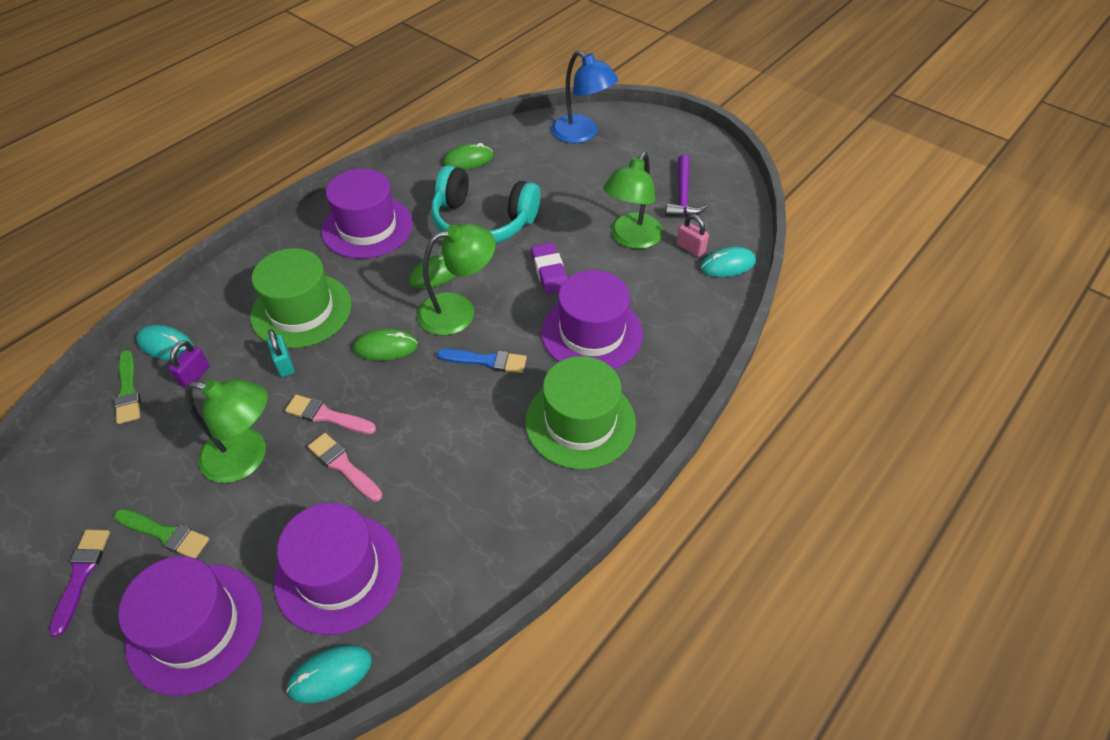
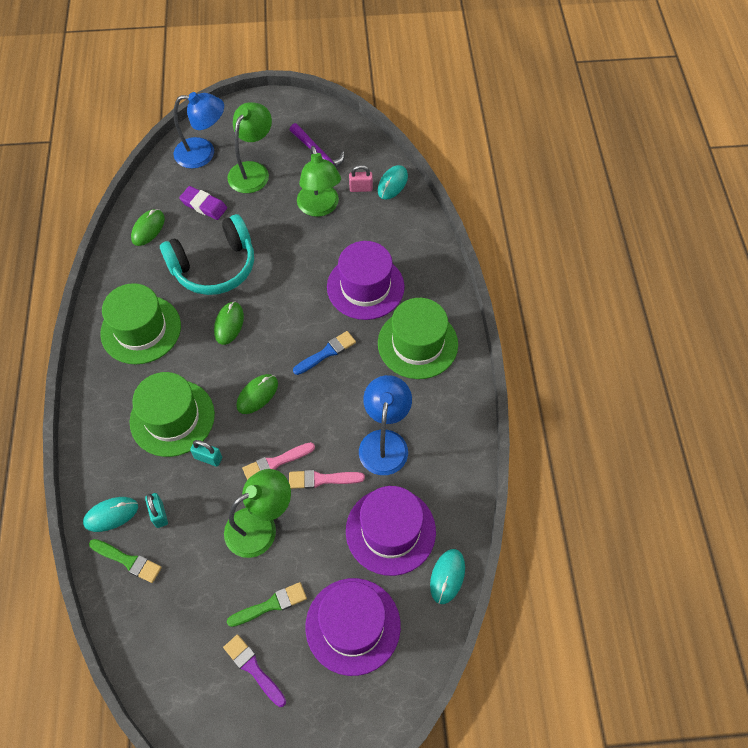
camera: 45 degrees left, 10 degrees up
purple padlock [168,340,210,388] -> turquoise padlock [145,493,168,528]
purple hat [321,169,413,259] -> green hat [100,283,181,364]
green lamp [417,223,496,335] -> green lamp moved to [227,102,272,193]
purple eraser [531,242,568,294] -> purple eraser moved to [179,186,227,220]
none -> blue lamp [359,375,412,475]

